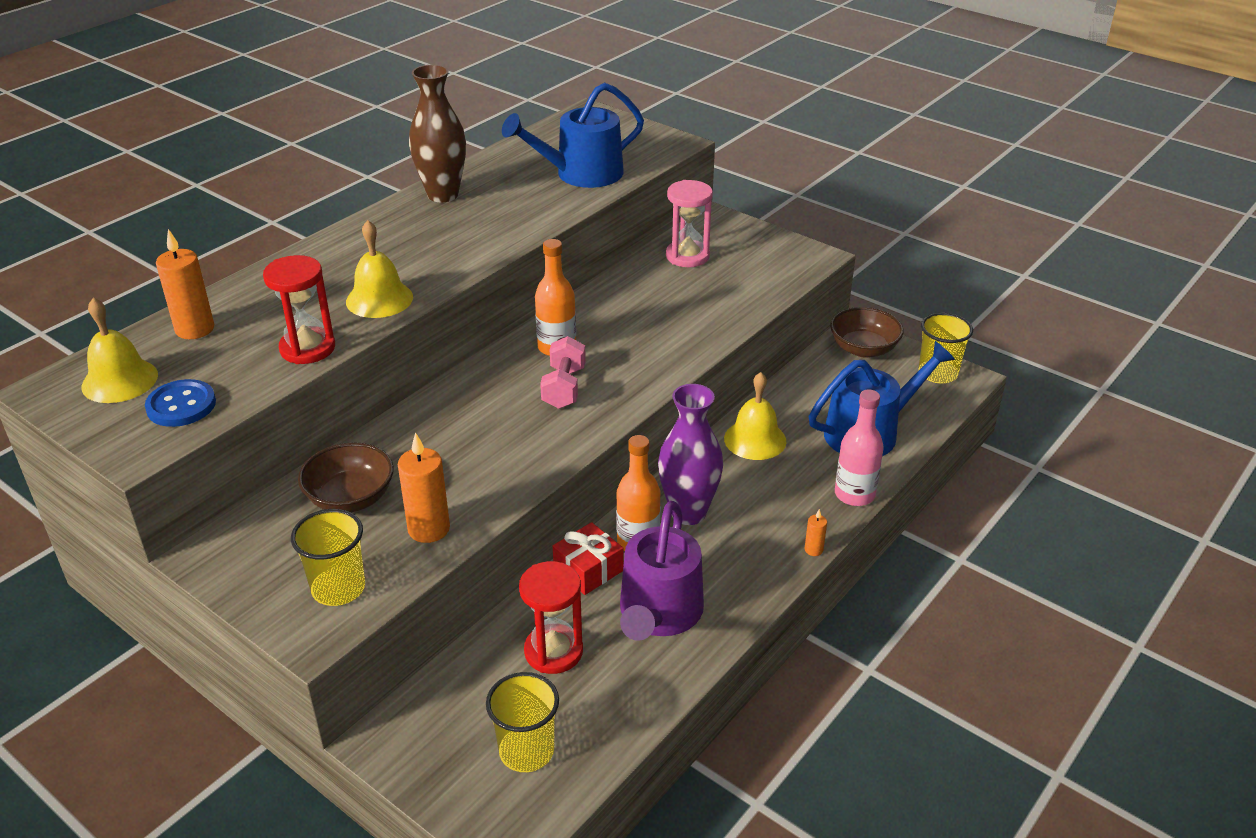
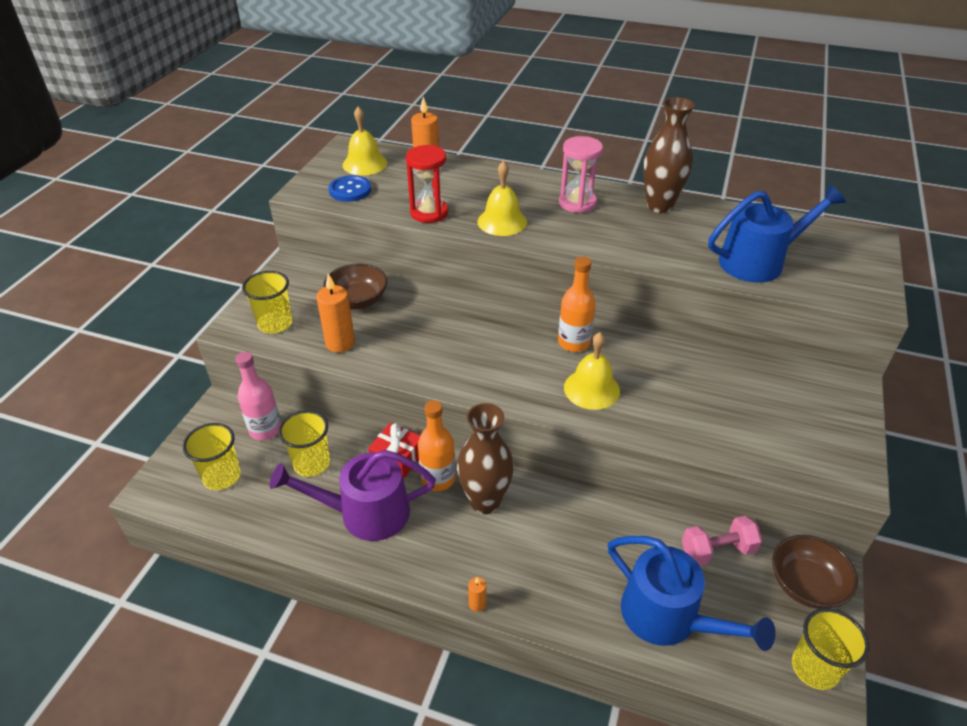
camera: 70 degrees right, 5 degrees up
blue watering can [502,82,644,188] -> blue watering can turned 120 degrees clockwise [708,185,846,283]
red hourglass [519,561,583,674] -> yellow cup [278,410,330,477]
pink dumbbell [540,336,586,409] -> pink dumbbell moved to [682,516,762,566]
purple vase [658,384,723,525] -> brown vase [457,403,514,514]
pink hourglass [666,180,713,267] -> pink hourglass moved to [559,136,603,213]
yellow bell [724,372,787,460] -> yellow bell moved to [564,332,620,410]
pink bottle [835,389,884,506] -> pink bottle moved to [236,352,281,440]

